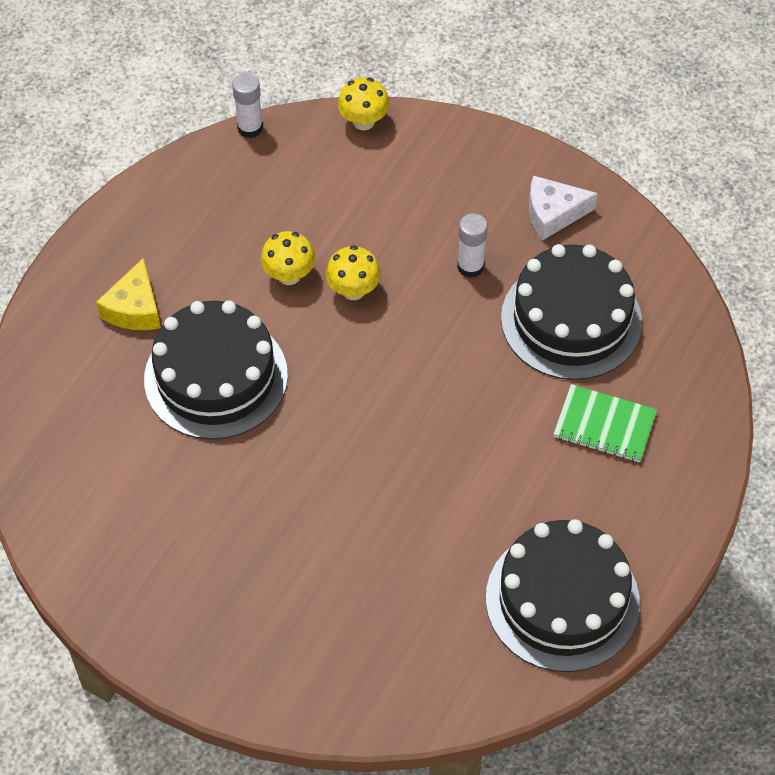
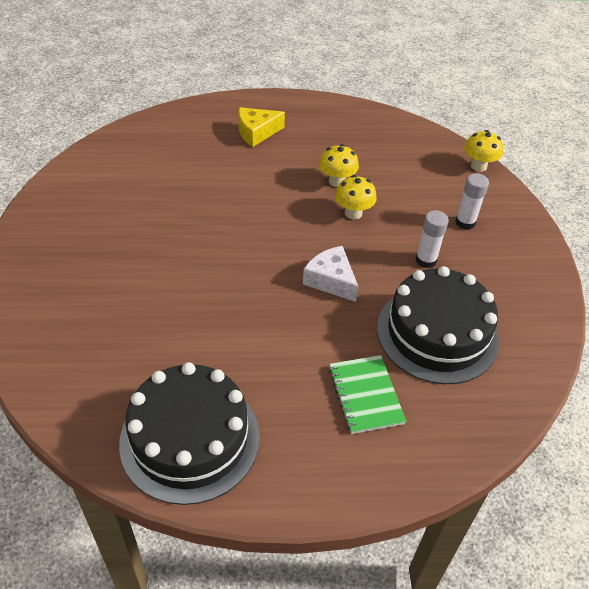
camera: 55 degrees right, 10 degrees down
black cake [144,300,288,440] -> none
white glue stick [232,73,263,138] -> white glue stick moved to [455,173,489,230]
white cheese [529,176,598,241] -> white cheese moved to [303,246,358,302]

